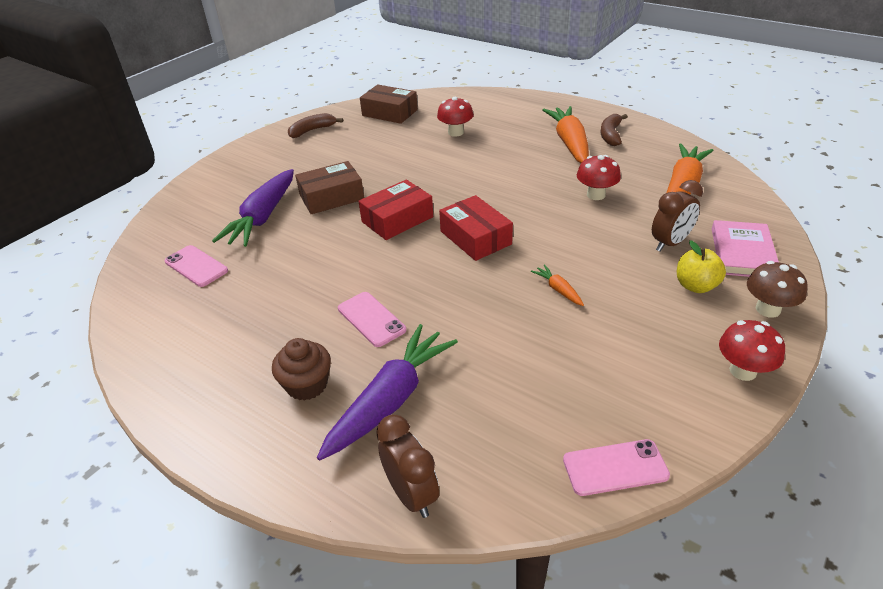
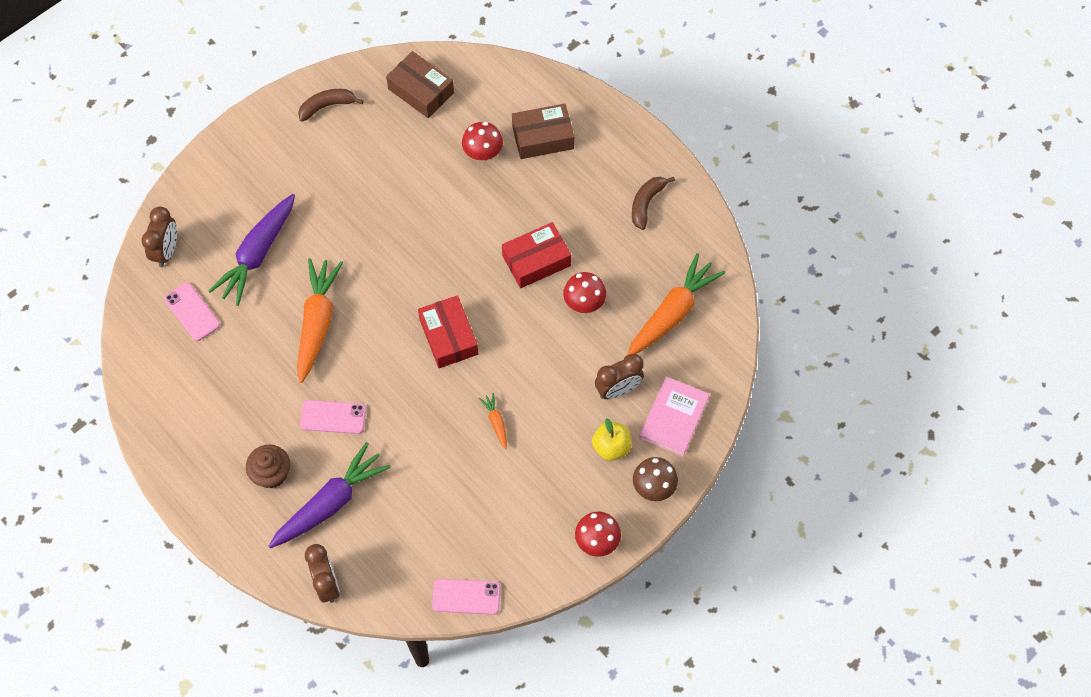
camera: 10 degrees right, 25 degrees up
brown box [295,161,364,214] -> brown box moved to [512,104,574,159]
pink phone [338,292,406,347] -> pink phone turned 60 degrees counterclockwise [300,400,366,434]
red box [359,180,433,240] -> red box moved to [502,222,571,288]
orange carrot [542,106,589,163] -> orange carrot moved to [297,258,343,383]
none -> brown clock [141,206,177,267]

